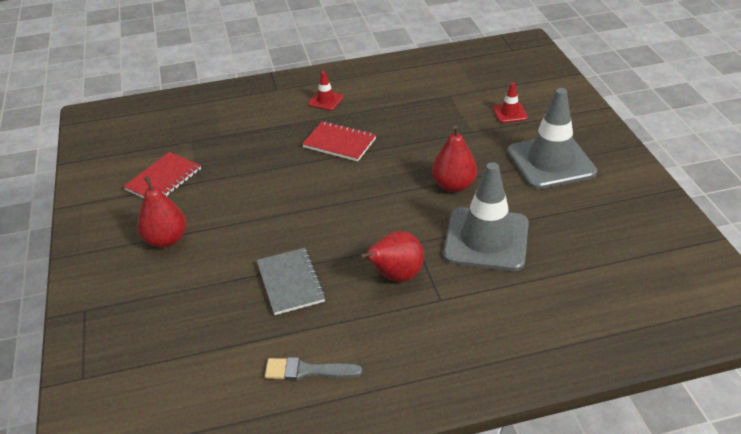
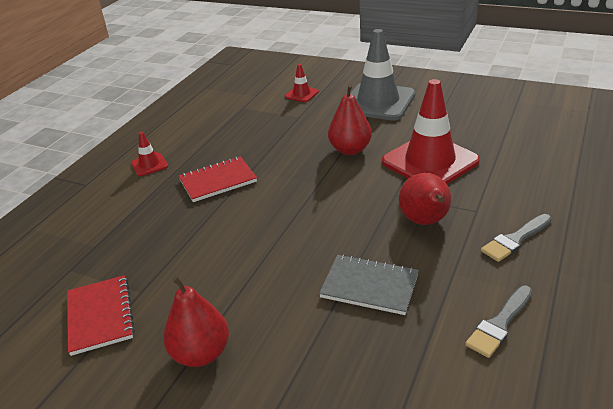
camera: 50 degrees left, 5 degrees down
grey traffic cone [443,162,529,271] -> red traffic cone [382,79,480,184]
none -> grey brush [481,214,552,262]

